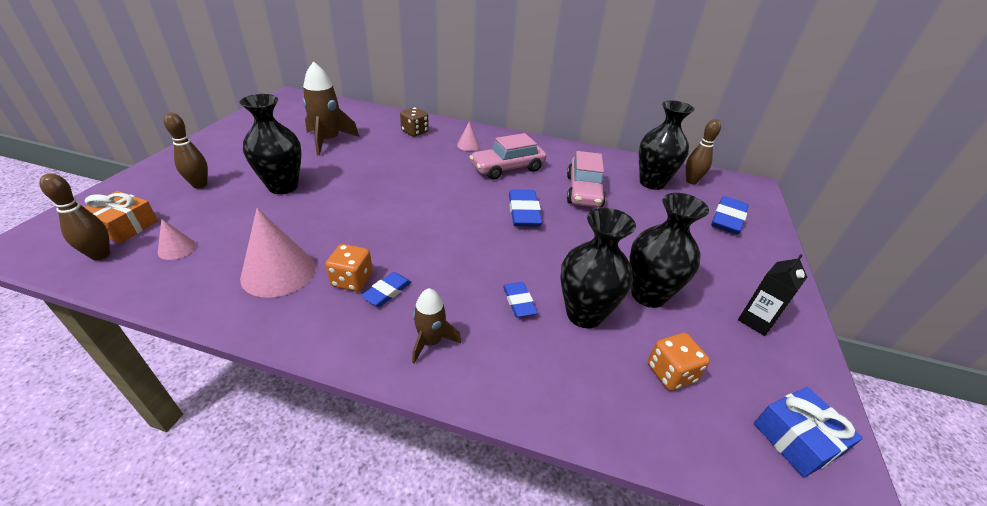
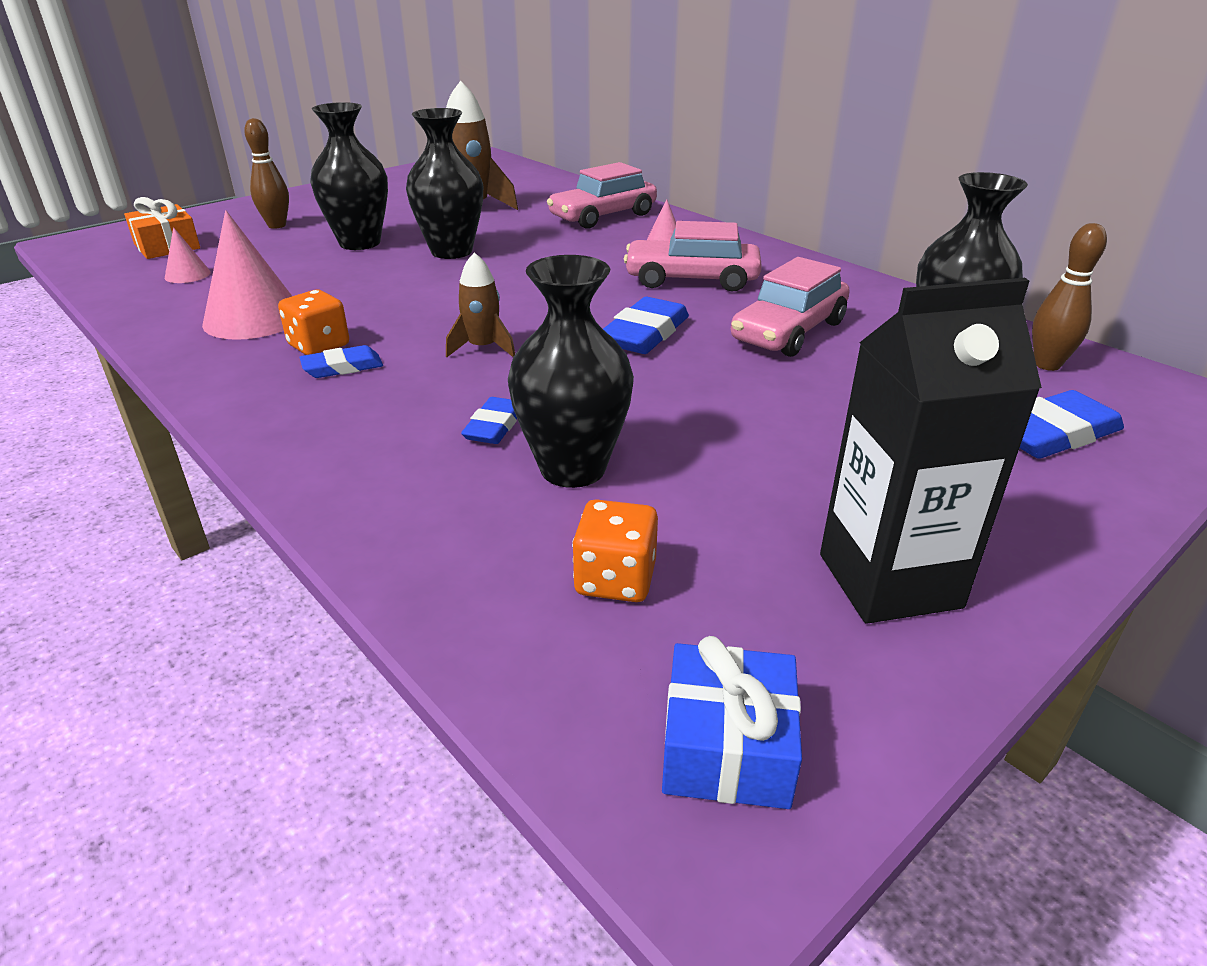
camera: 35 degrees right, 5 degrees down
brown bowling pin [40,173,110,260] -> none
brown dice [400,107,429,137] -> pink car [547,162,657,229]
brown rocket [412,288,461,363] -> brown rocket moved to [446,252,515,357]
black vase [630,193,709,308] -> black vase moved to [406,108,483,259]
black carton [738,255,807,336] -> black carton [820,278,1042,624], size x1.77

